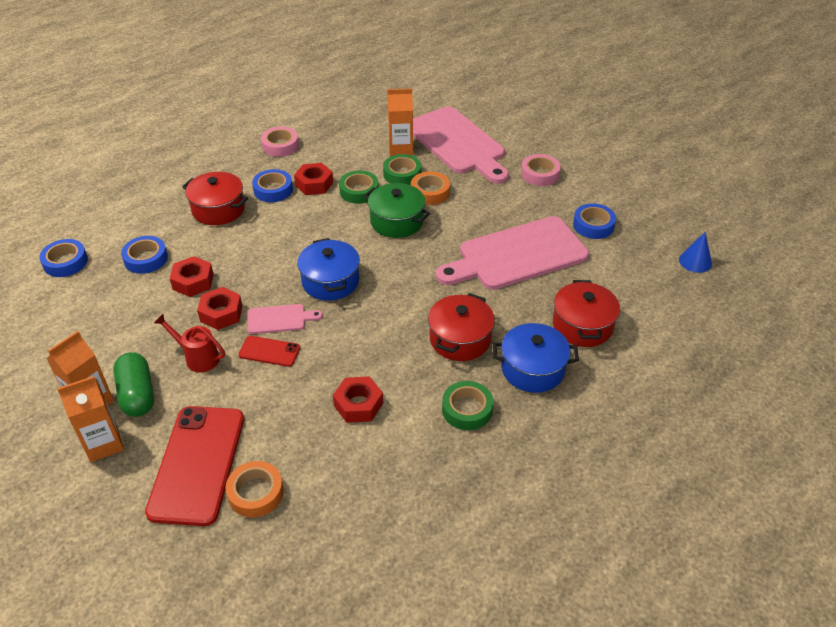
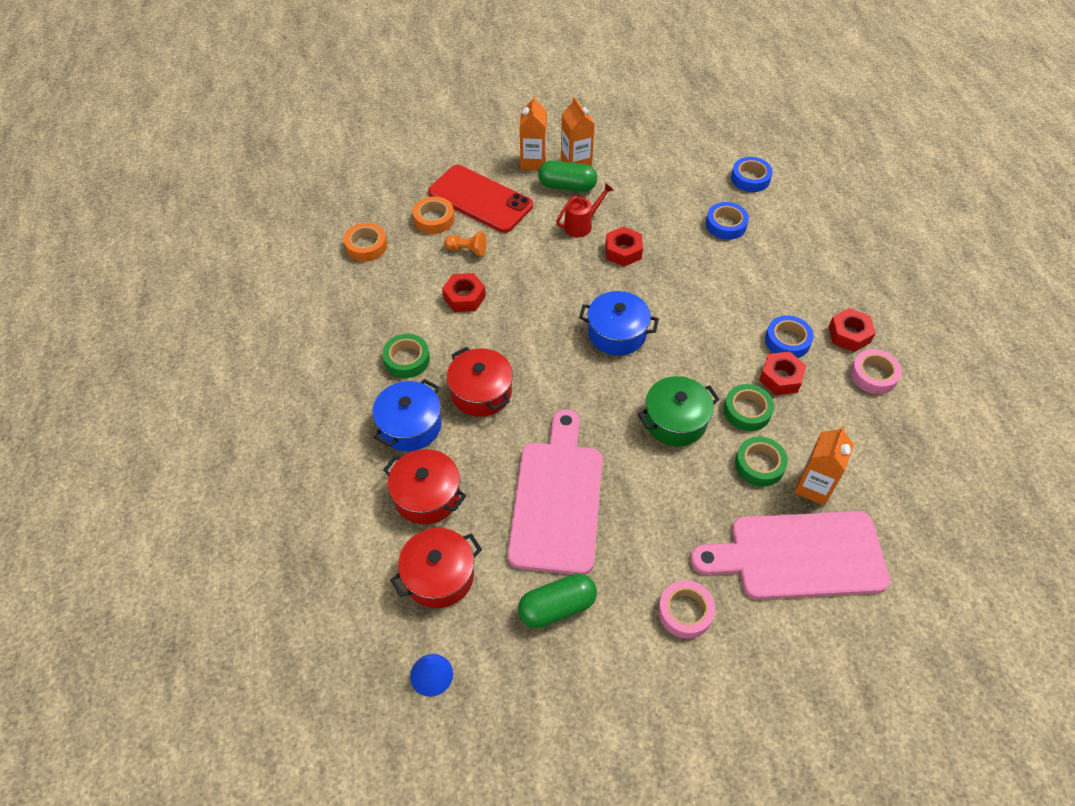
camera: 120 degrees right, 10 degrees up
red nut [170,256,214,297] -> red nut moved to [829,308,876,352]
red pot [182,172,248,225] -> red pot moved to [390,528,482,608]
red phone [238,336,300,367] -> none
pink cutting board [247,304,323,334] -> none
orange tape [411,171,450,205] -> orange tape moved to [344,223,387,261]
blue tape [573,203,616,239] -> green capsule [518,574,597,628]
none -> orange pawn [444,232,486,257]

